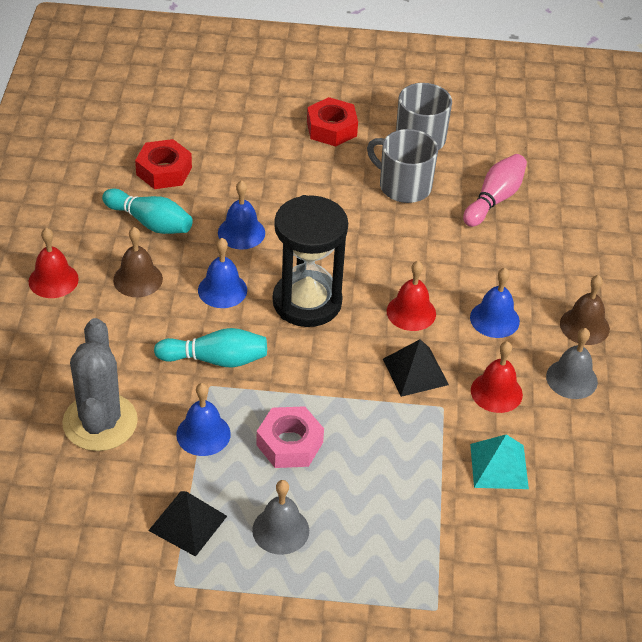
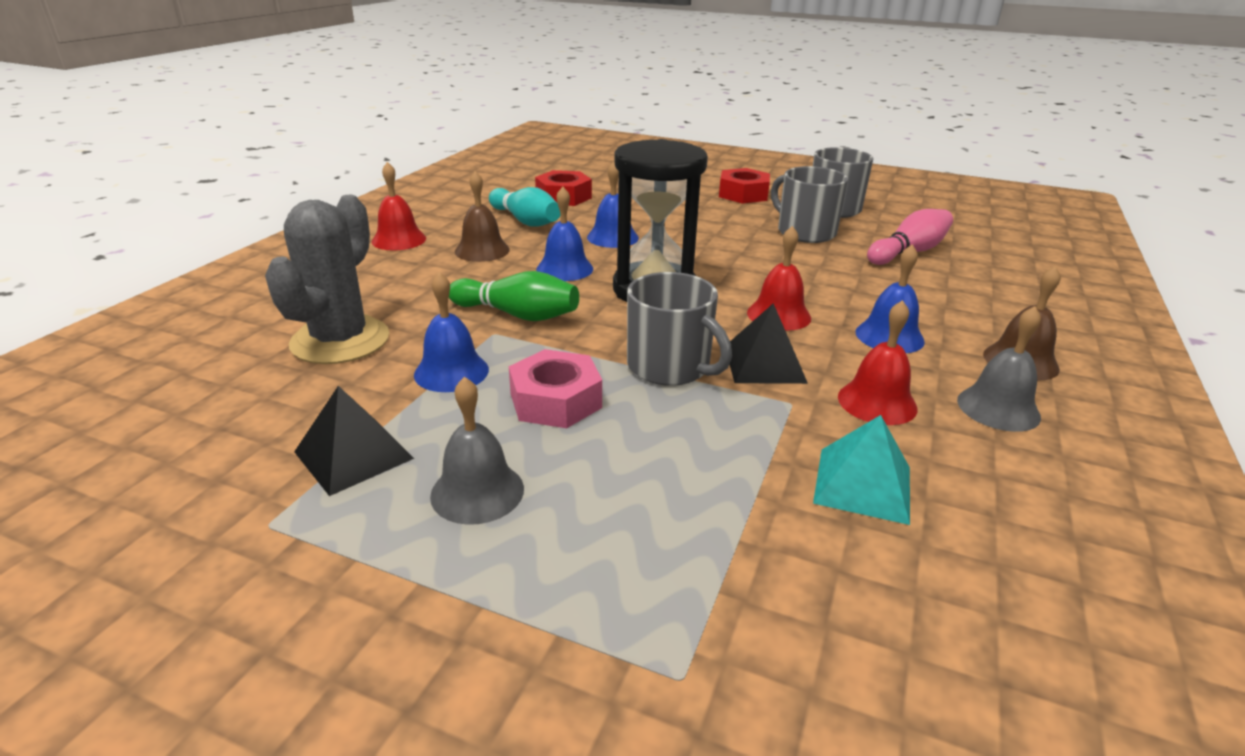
camera: 20 degrees right, 15 degrees down
turquoise bowling pin [154,328,267,368] -> green bowling pin [449,271,579,321]
none -> grey mug [627,272,732,386]

